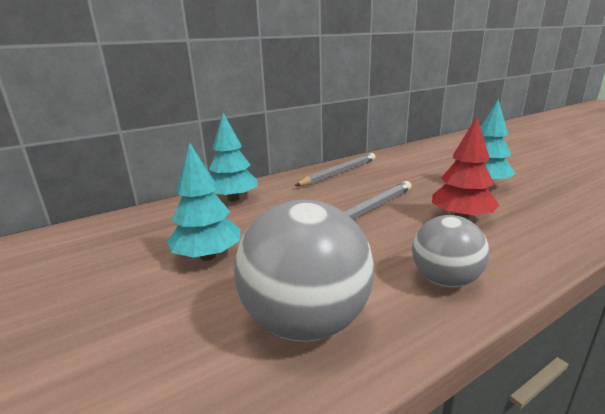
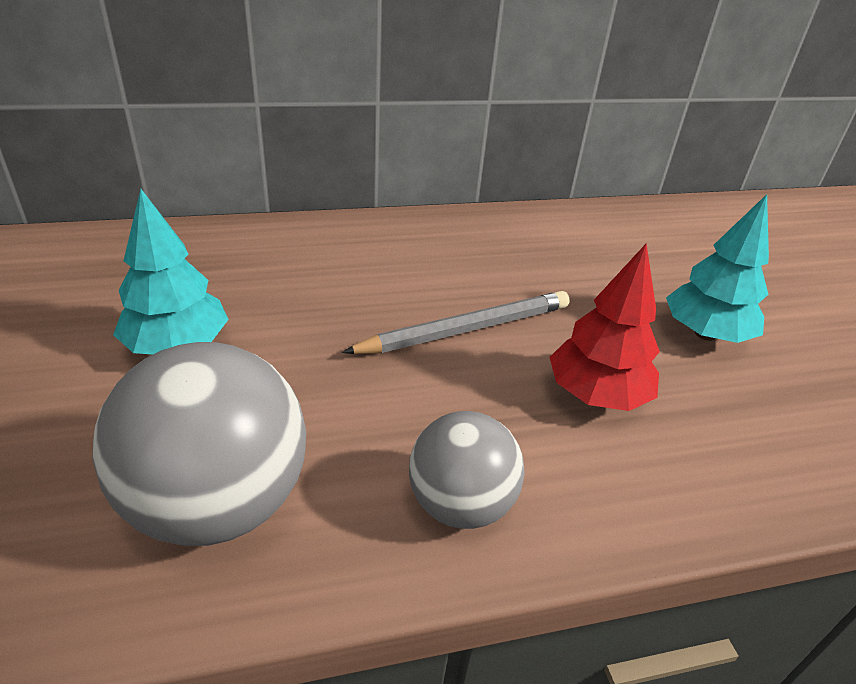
camera: 15 degrees right, 15 degrees up
turquoise tree [209,113,258,202] -> none
grey pencil [295,153,375,186] -> none

